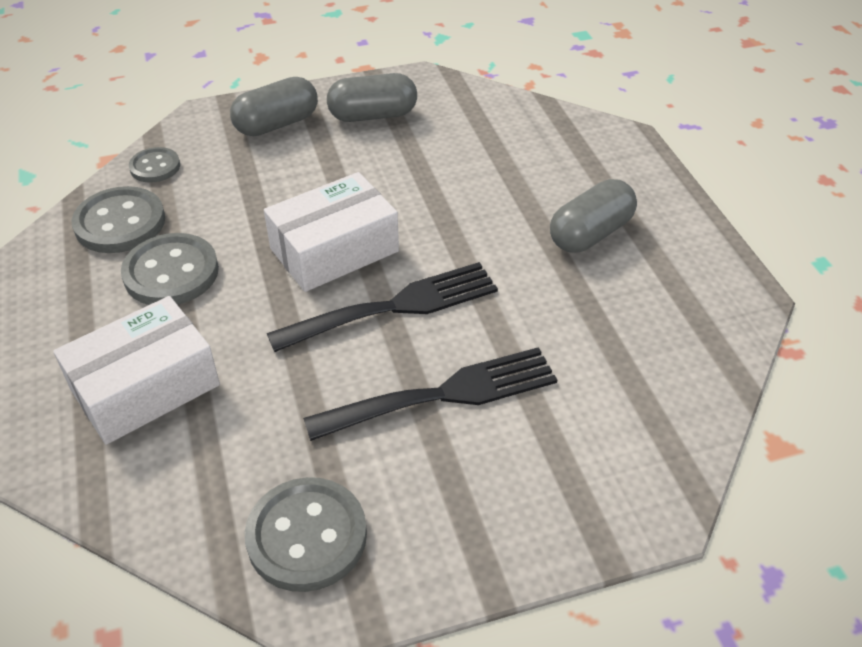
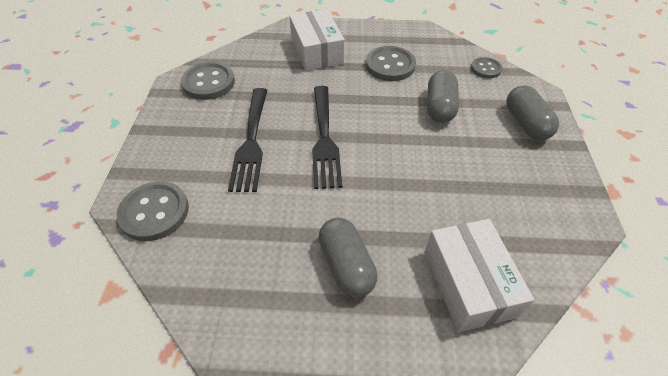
camera: 110 degrees right, 5 degrees up
grey button [71,186,165,253] -> grey button moved to [116,181,189,241]
white box [264,172,399,292] -> white box moved to [425,219,534,332]
grey capsule [327,73,417,122] -> grey capsule moved to [427,70,459,123]

